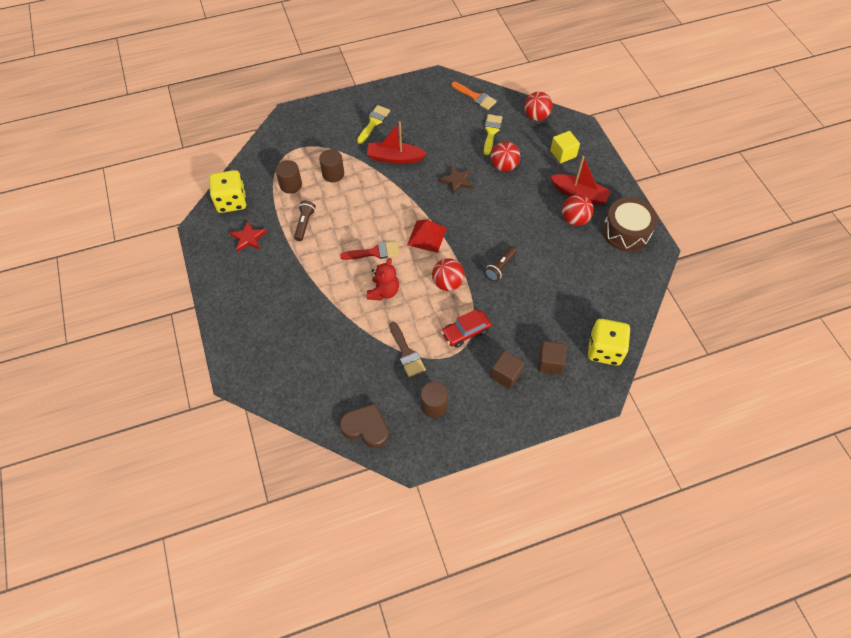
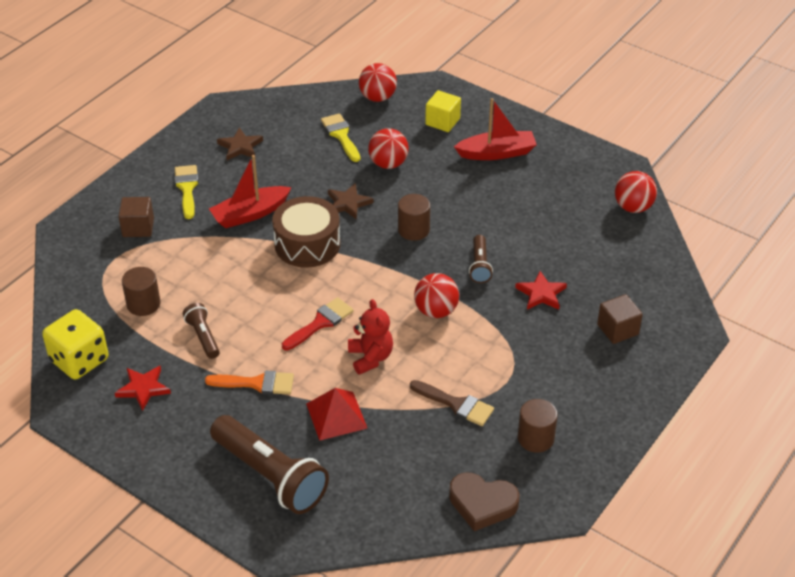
camera: 35 degrees left, 15 degrees down
brown cylinder [319,149,344,182] -> brown cylinder moved to [398,194,430,241]
brown heart [340,403,389,448] -> brown heart turned 150 degrees counterclockwise [449,472,520,531]
red pyramid [407,219,447,253] -> red pyramid moved to [306,388,368,441]
red car [441,309,491,348] -> none
orange brush [451,82,497,110] -> orange brush moved to [205,371,294,394]
brown cube [491,351,525,389] -> brown cube moved to [118,197,154,237]
red ball [562,195,594,226] -> red ball moved to [615,171,657,213]
yellow dice [588,319,631,366] -> none
brown drum [603,197,658,252] -> brown drum moved to [272,196,340,268]
none -> brown flashlight [210,415,329,514]
none -> brown star [217,127,263,160]
none -> red star [515,271,567,310]

